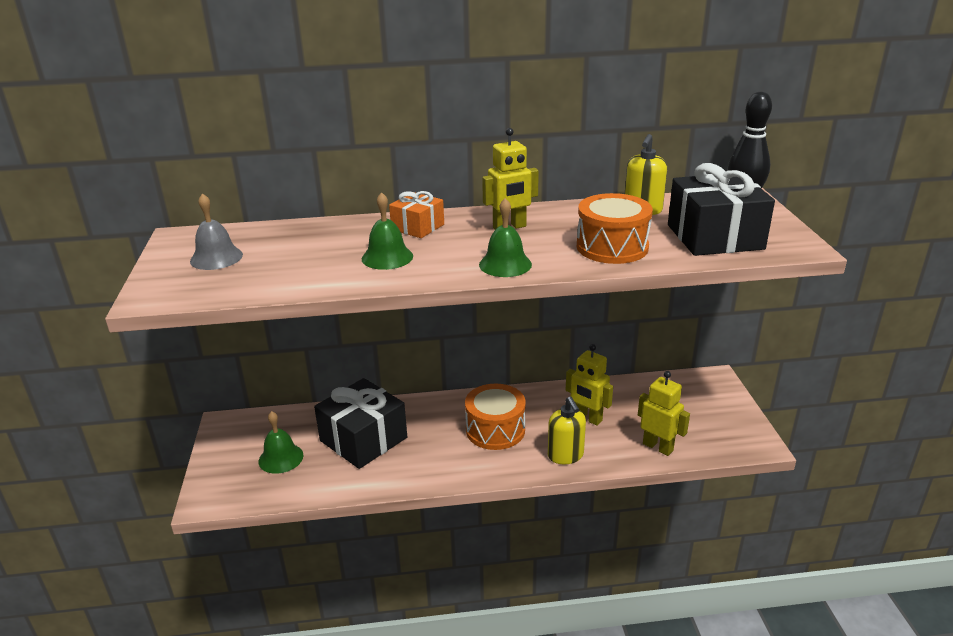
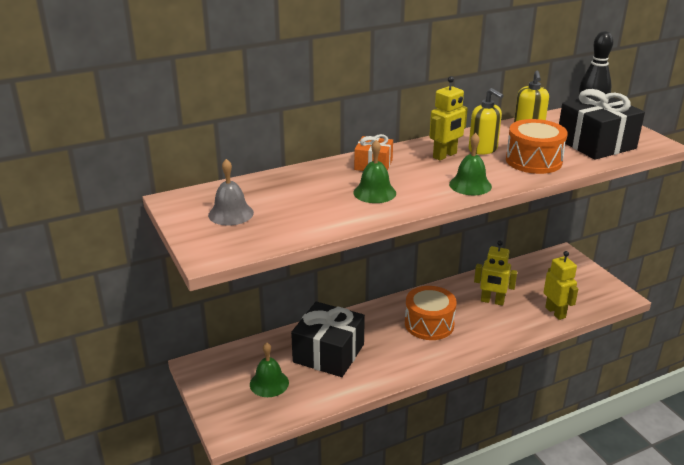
camera: 20 degrees left, 0 degrees up
yellow soap dispenser [548,397,586,464] -> yellow soap dispenser moved to [469,88,504,155]
yellow robot [638,371,690,456] -> yellow robot turned 45 degrees clockwise [543,251,578,320]

